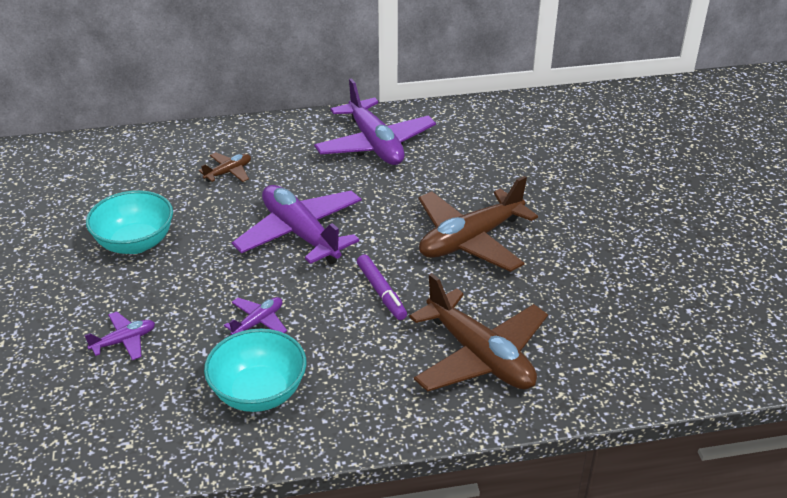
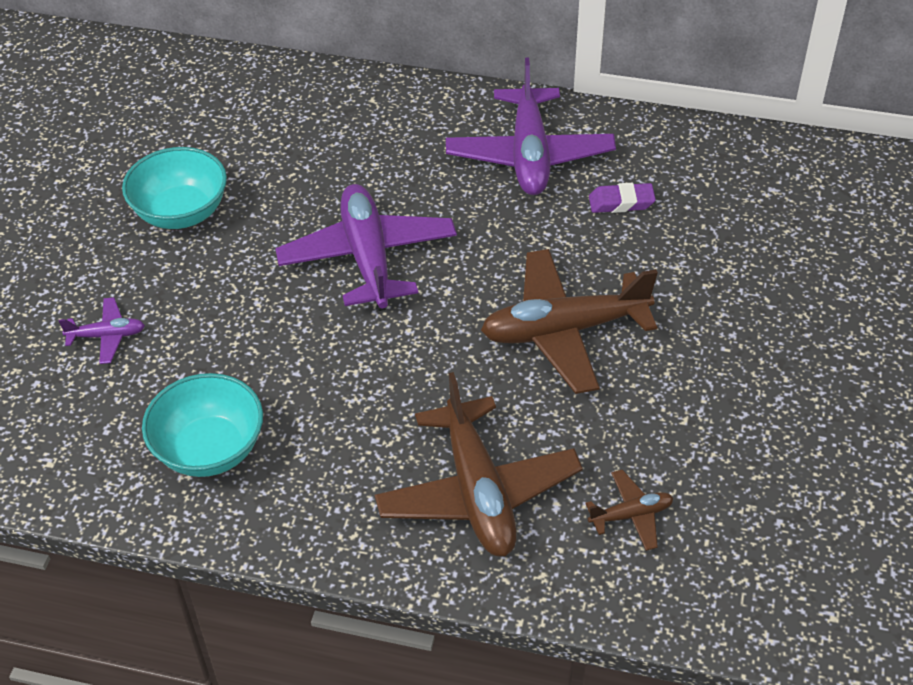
camera: 25 degrees right, 10 degrees up
brown plane [199,152,251,182] -> brown plane moved to [586,469,673,551]
purple plane [224,297,287,335] -> none
purple marker [357,254,407,320] -> none
none -> purple eraser [589,183,656,213]

